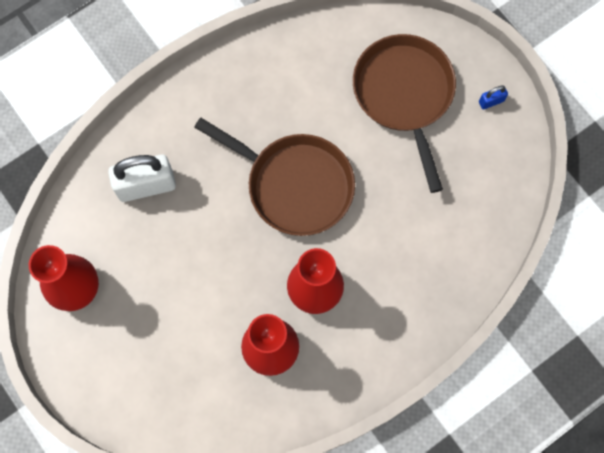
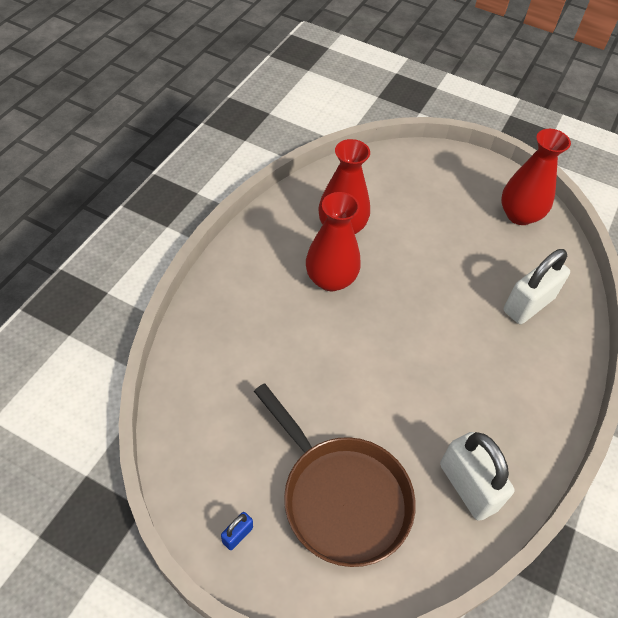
camera: 150 degrees right, 20 degrees down
brown pan [194,118,355,236] -> none
none -> white padlock [440,432,515,521]

